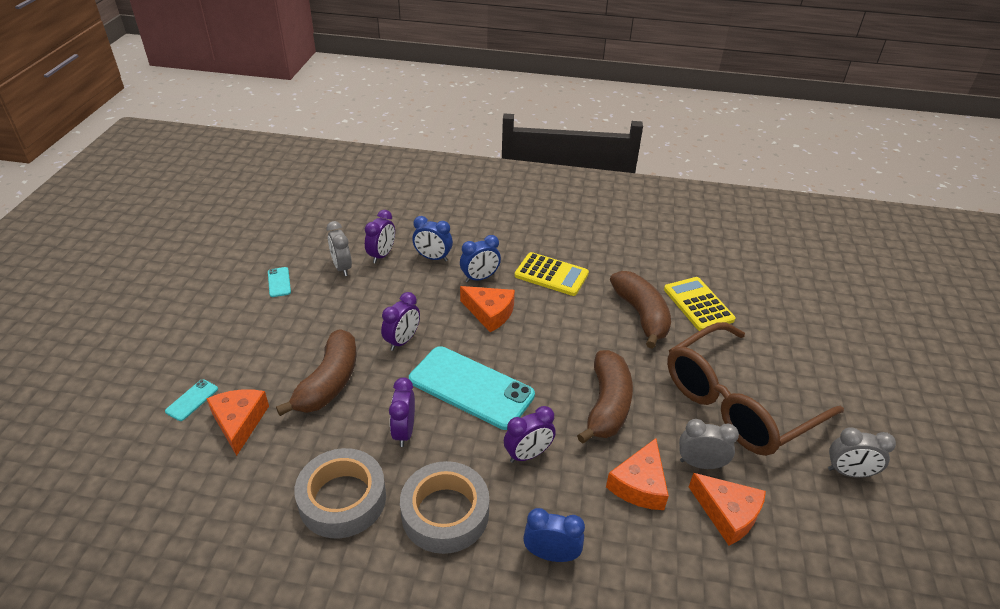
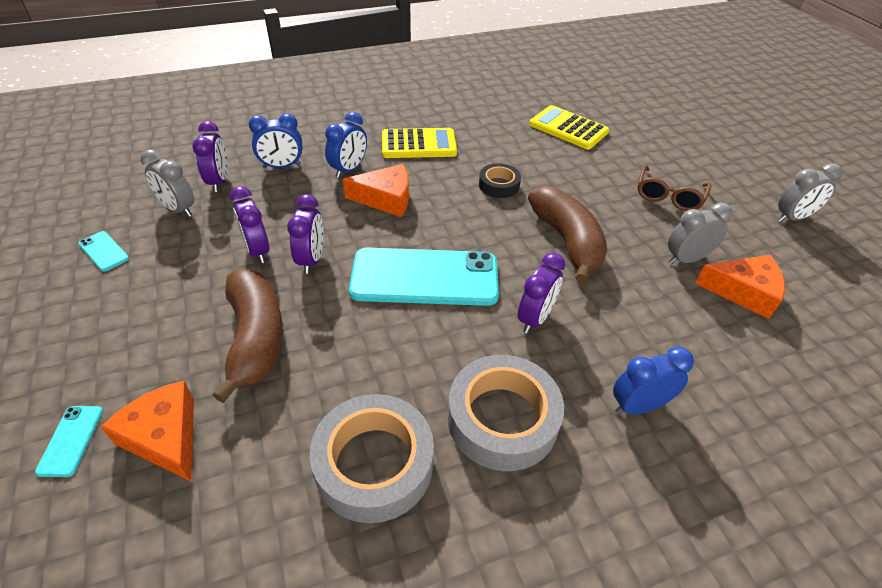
camera: 30 degrees left, 5 degrees up
purple clock [389,377,415,447] -> purple clock moved to [229,186,269,263]
orange cheese [606,438,669,510] -> none
brown banana [610,271,671,349] -> none
brown glasses [667,322,844,456] -> brown glasses [638,165,711,211], size x0.45
none -> black tape [479,163,521,198]

